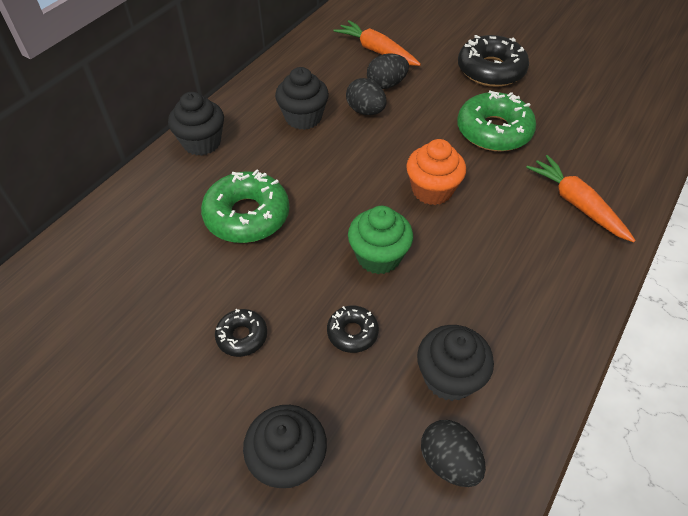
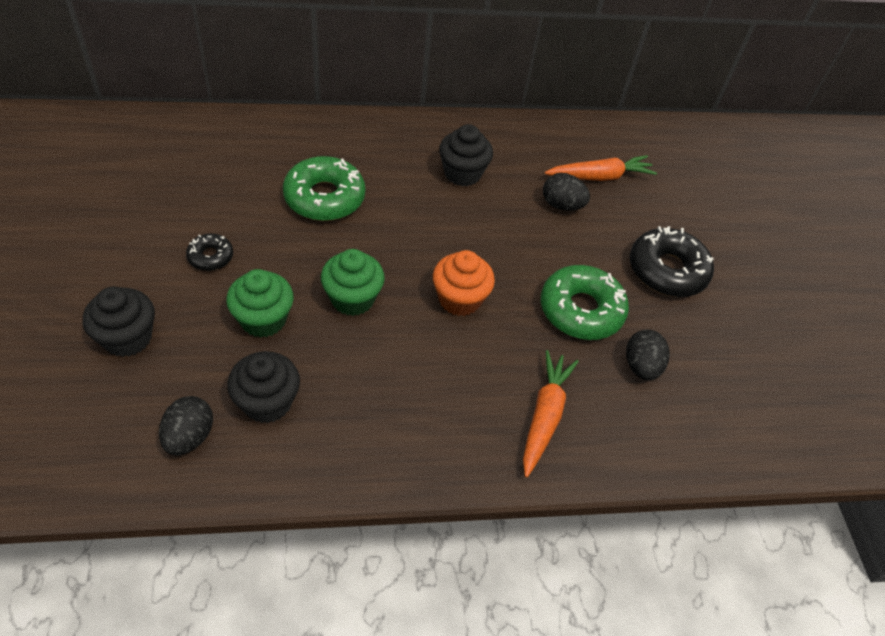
camera: 45 degrees right, 0 degrees up
black cupcake [168,92,224,156] -> none
black donut [327,306,379,353] -> green cupcake [226,269,294,338]
orange carrot [333,20,421,66] -> orange carrot turned 75 degrees clockwise [545,155,657,181]
black egg [346,78,387,115] -> black egg moved to [626,330,670,381]

